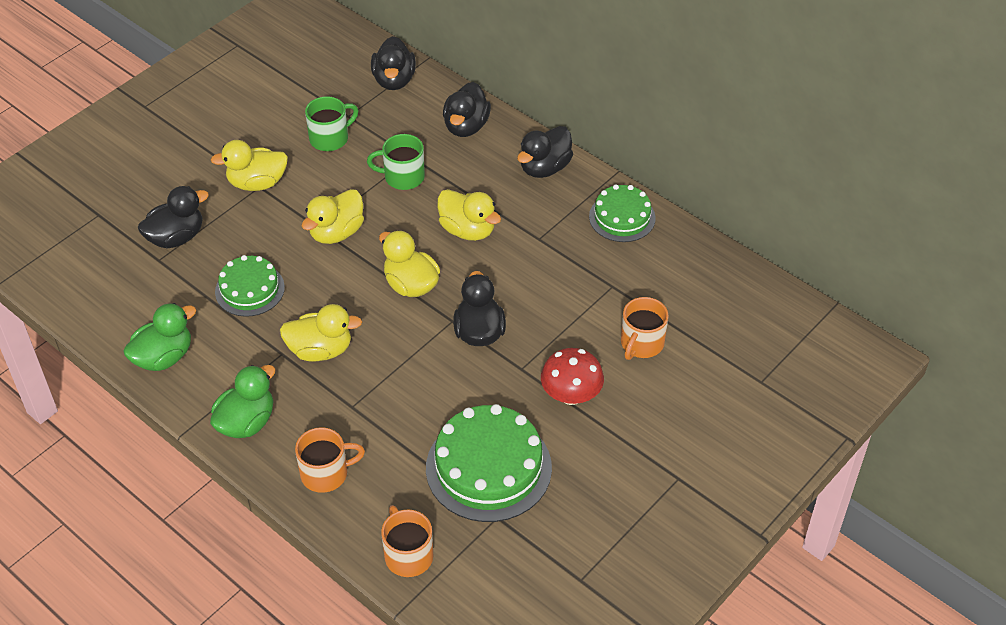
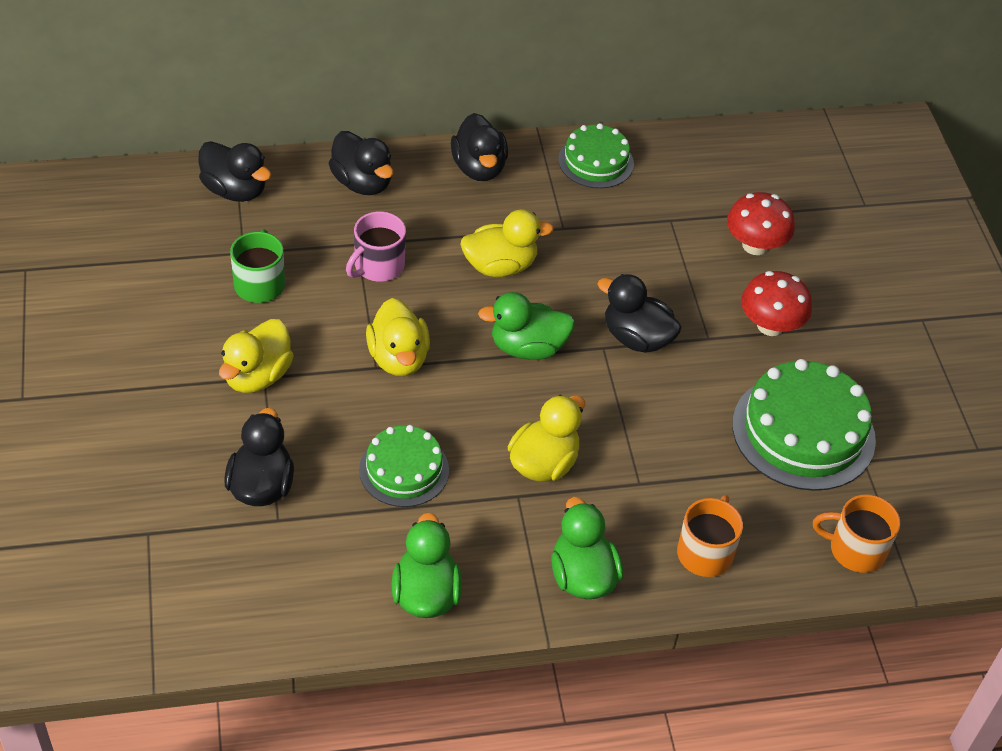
camera: 55 degrees left, 0 degrees up
green mug [367,134,425,190] -> pink mug [346,211,406,282]
yellow duck [379,230,440,297] -> green duck [478,292,575,360]
orange mug [621,297,669,360] -> red mushroom [727,192,795,255]

